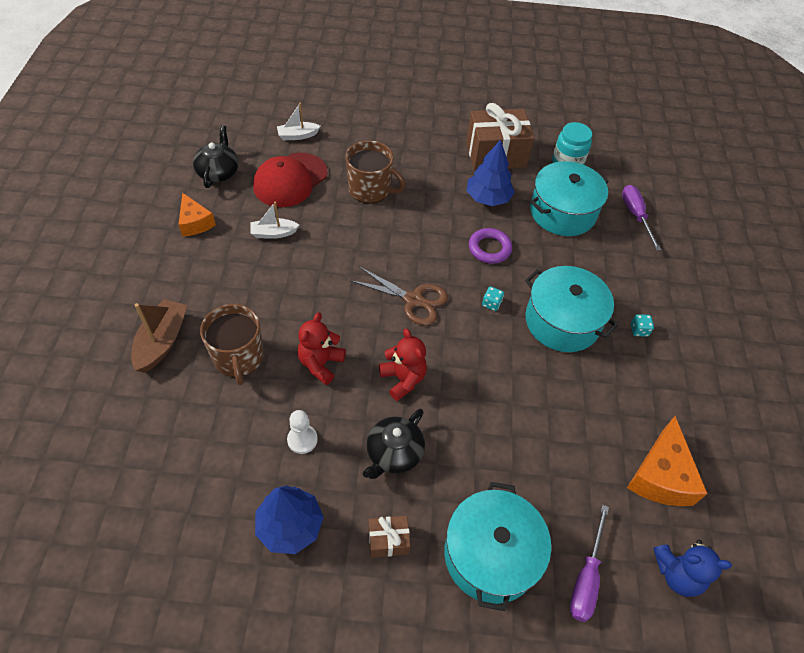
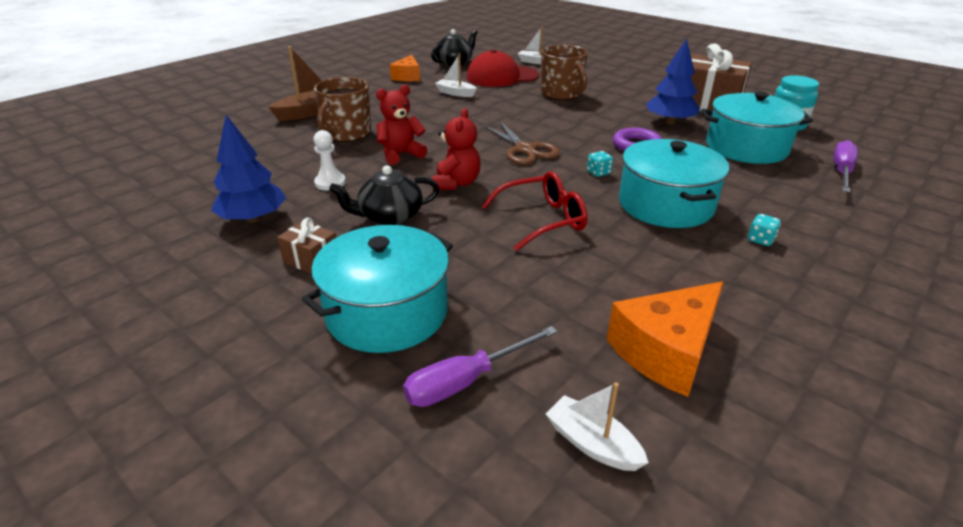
camera: 40 degrees right, 20 degrees down
blue teddy bear [654,540,732,597] -> white boat [546,382,649,471]
none -> red glasses [481,171,588,251]

